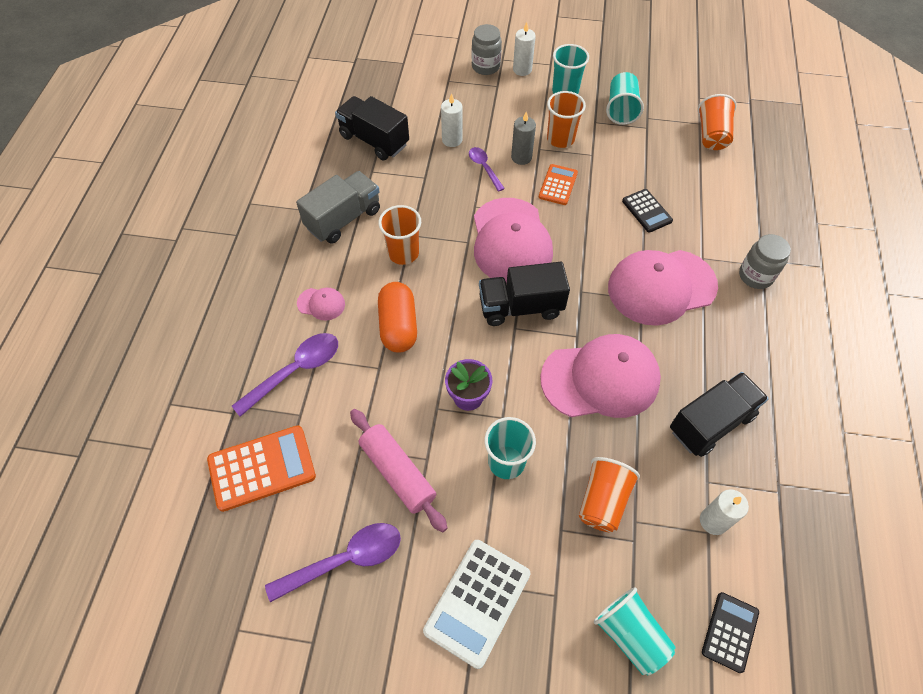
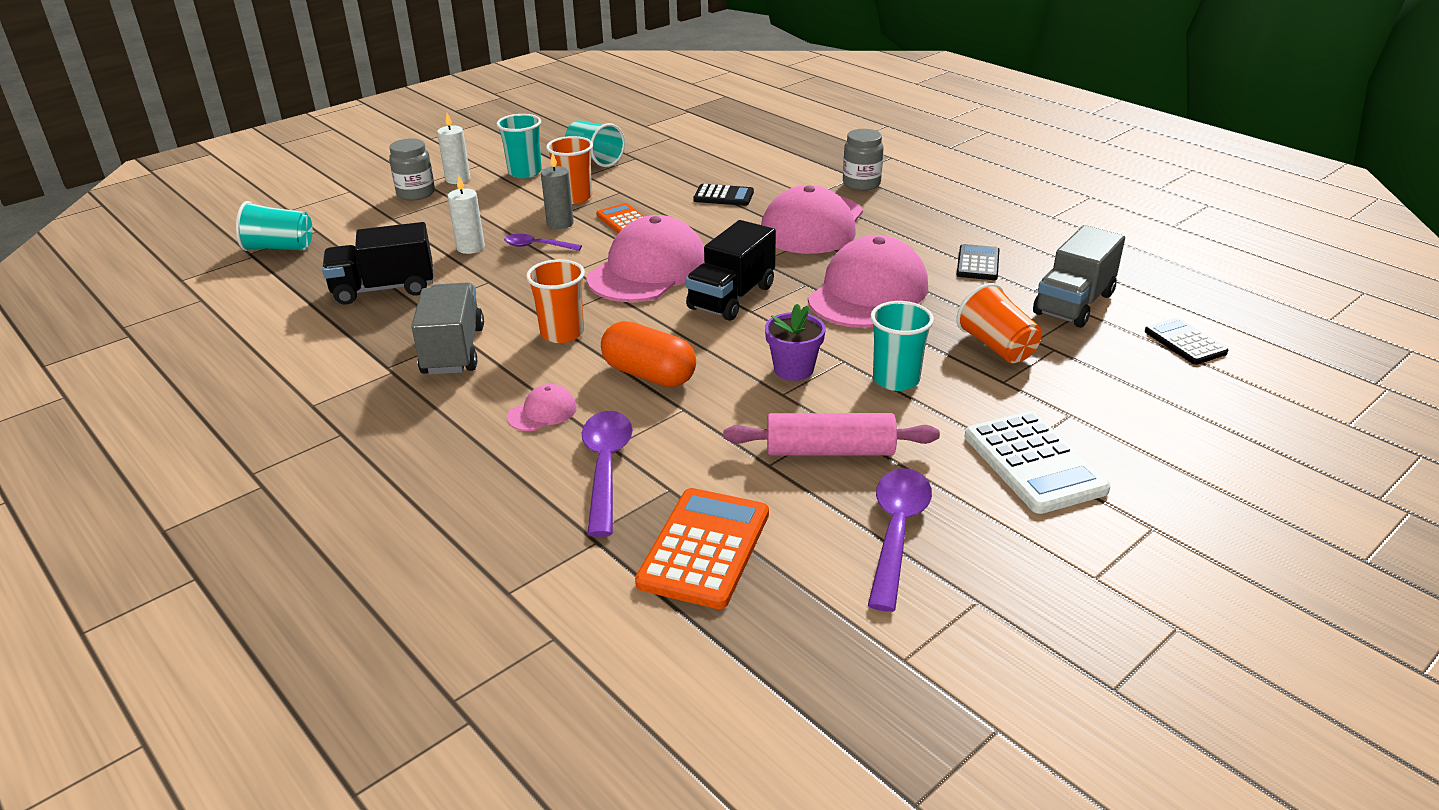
camera: 50 degrees left, 25 degrees down
pink cap [474,198,553,284] -> pink cap turned 90 degrees counterclockwise [587,215,704,302]
turquoise cup [594,587,676,675] -> turquoise cup moved to [236,201,313,251]
black truck [670,372,769,457] -> black calculator [956,244,1000,280]
orange cup [698,94,737,150] -> none
white candle [700,489,749,535] -> grey truck [1033,225,1125,328]

